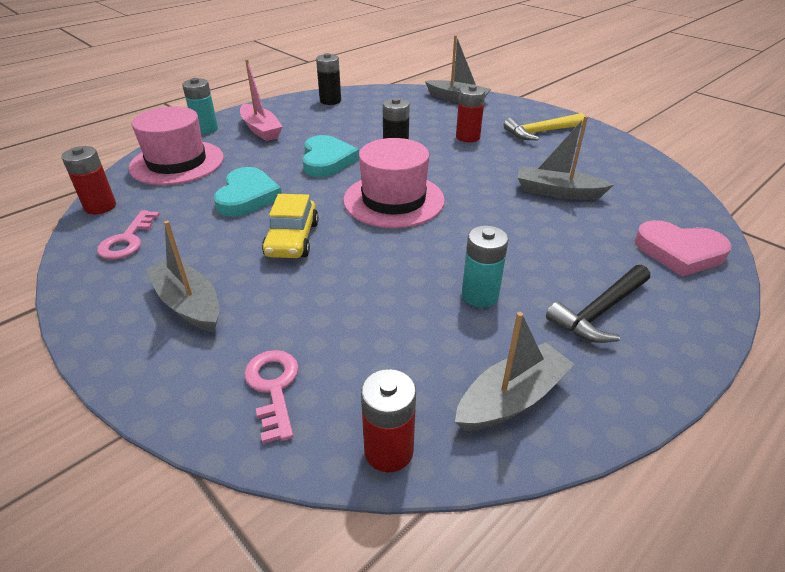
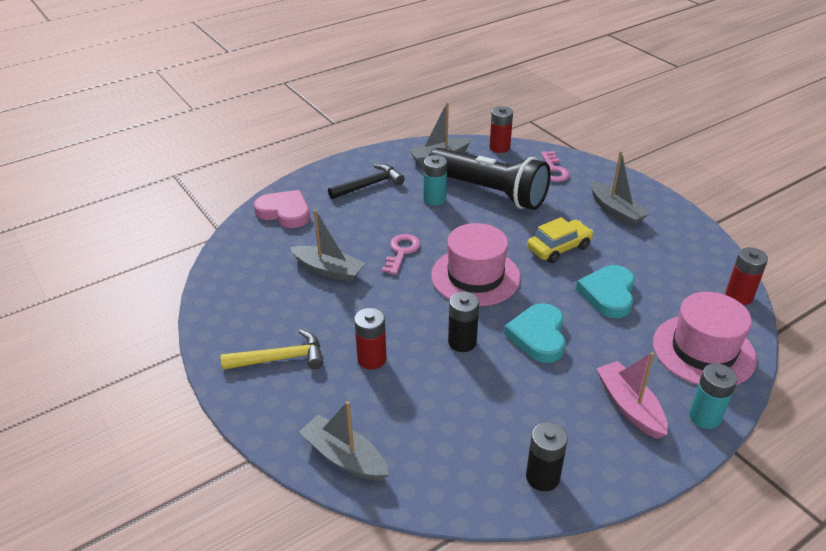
camera: 170 degrees left, 0 degrees up
pink key [97,210,160,260] -> pink key moved to [382,234,420,275]
yellow car [262,194,319,258] -> yellow car turned 45 degrees clockwise [527,217,594,263]
none -> black flashlight [429,148,551,210]

